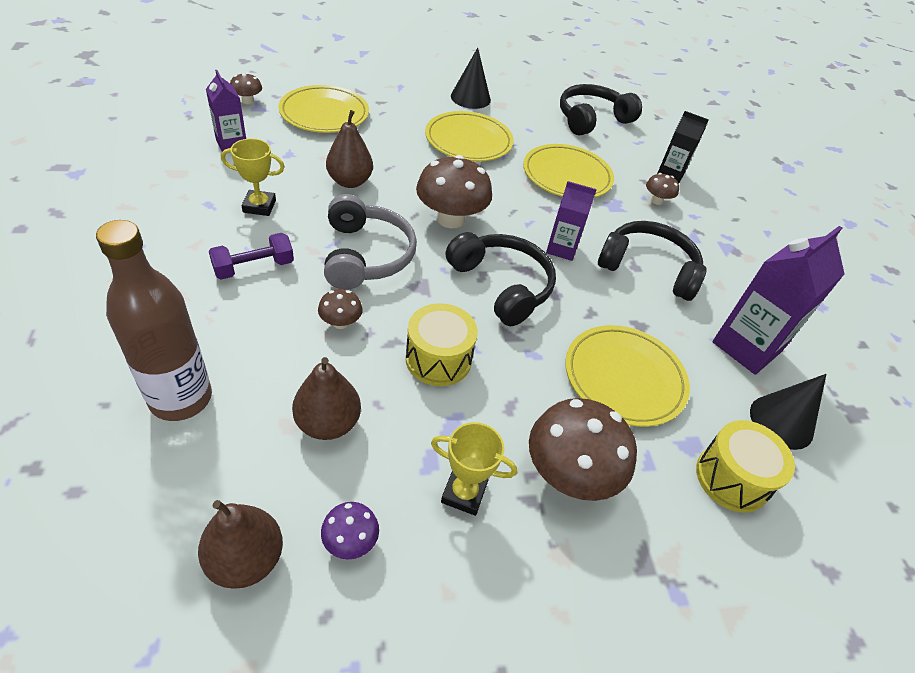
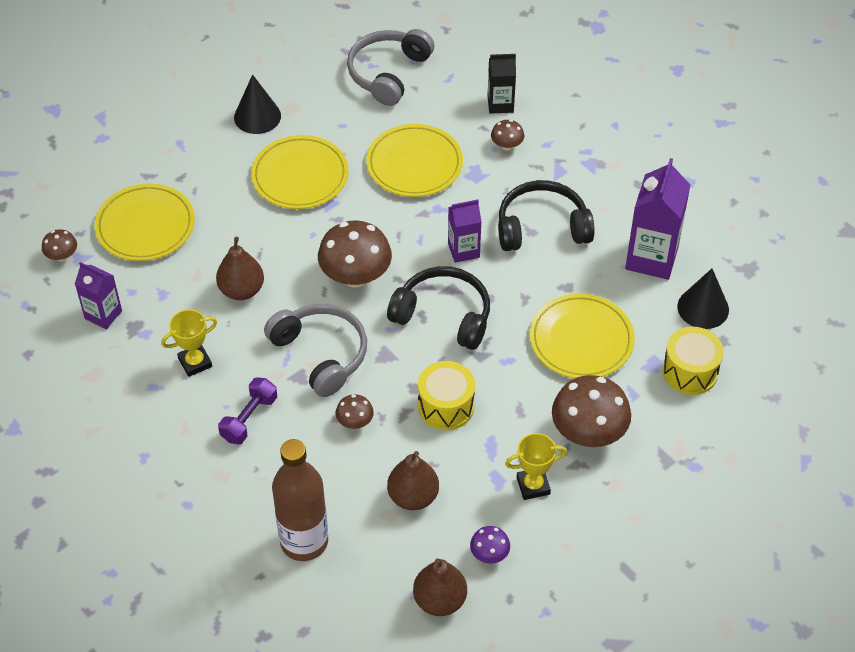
camera: 25 degrees left, 5 degrees up
black headphones [560,84,642,136] -> grey headphones [347,29,434,106]

